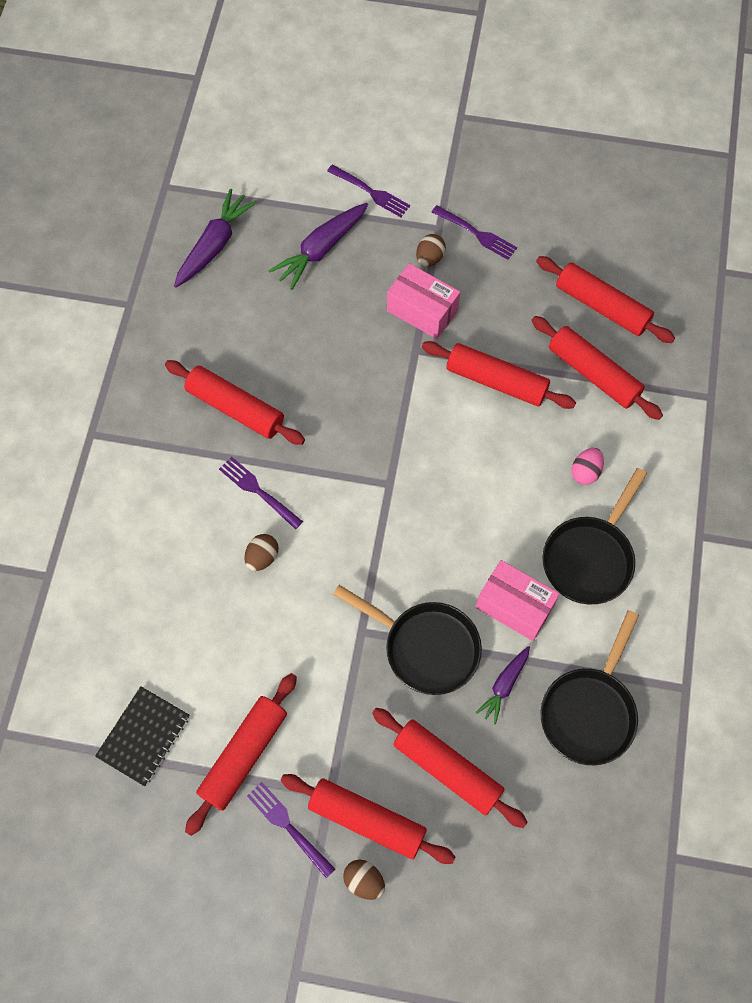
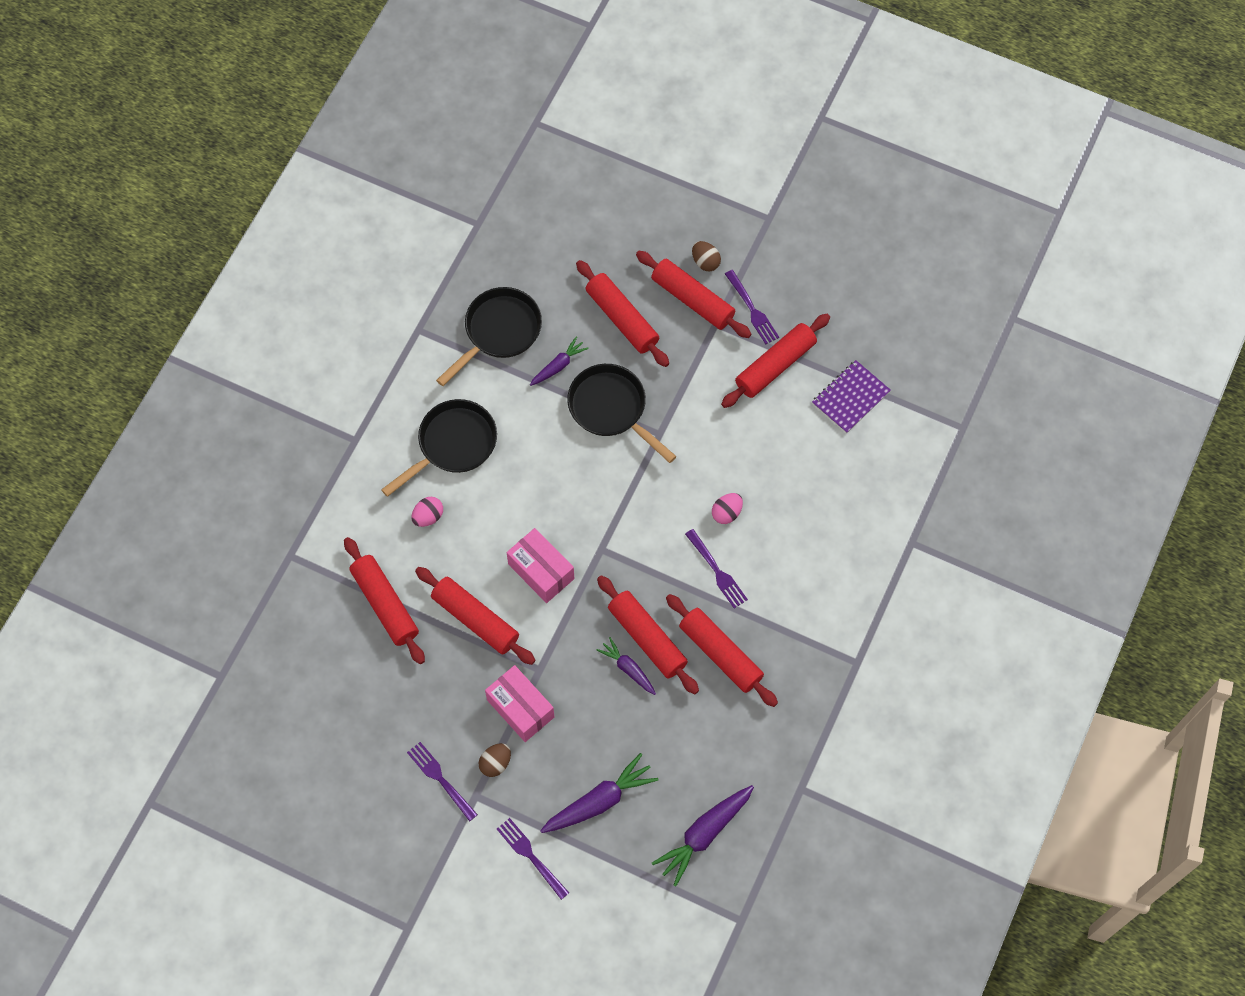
camera: 165 degrees left, 0 degrees up
black notebook [95,686,190,786] -> purple notebook [812,360,891,434]
brown egg [245,534,278,571] -> pink egg [712,493,743,524]
pink box [476,560,560,641] -> pink box moved to [506,528,574,603]
red rolling pin [536,256,675,343] -> red rolling pin moved to [597,575,699,694]
none -> purple carrot [597,637,656,695]

